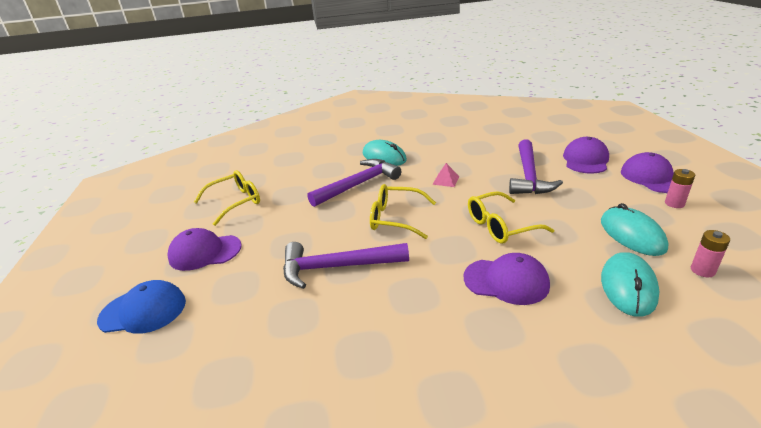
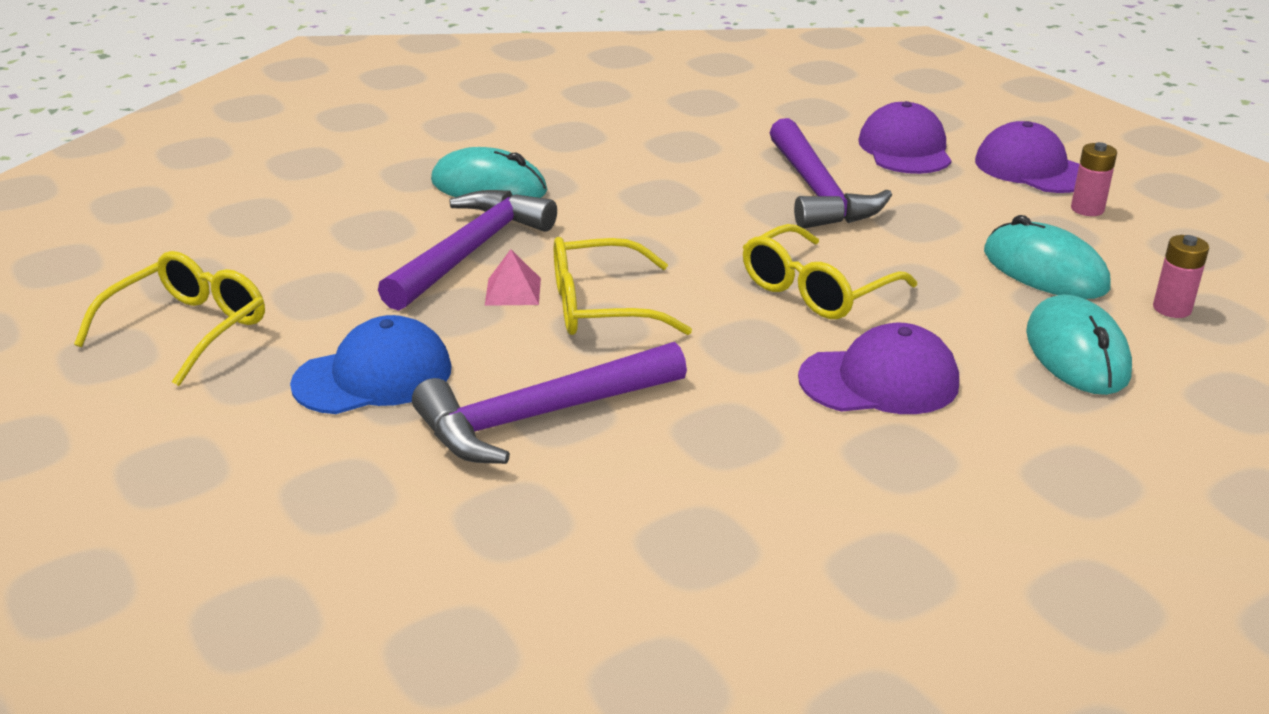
camera: 25 degrees left, 0 degrees up
blue cap [97,280,186,334] -> blue cap moved to [290,315,452,414]
purple cap [167,228,242,271] -> none
pink pyramid [432,163,459,187] -> pink pyramid moved to [485,249,541,306]

